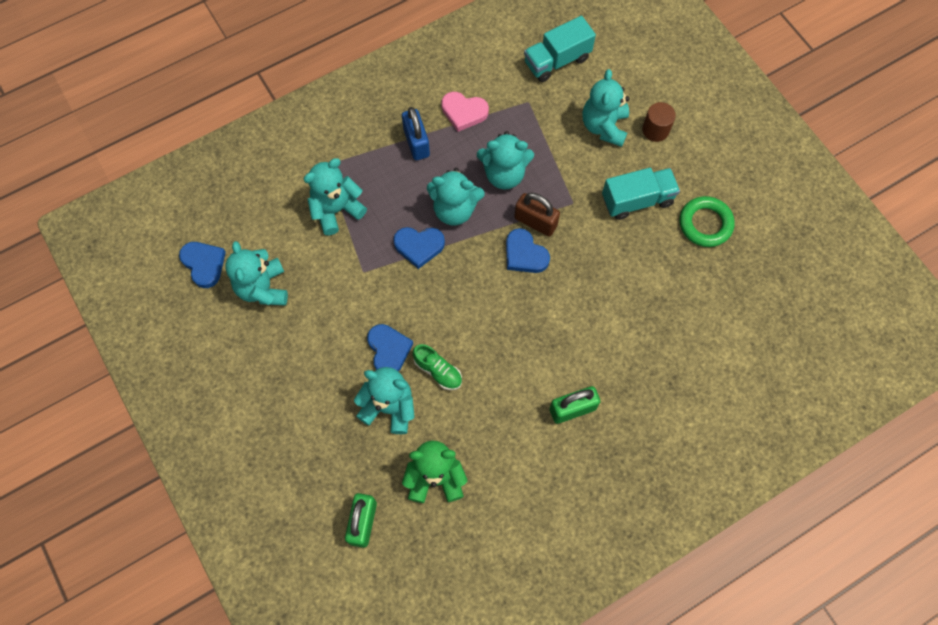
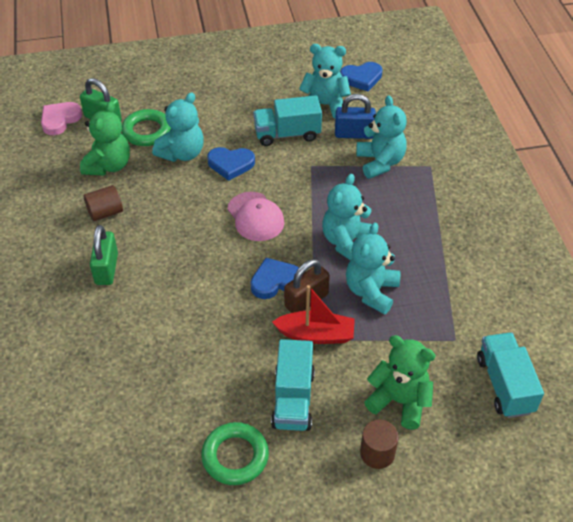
camera: 110 degrees right, 20 degrees down
blue heart [393,227,445,269] -> none
blue padlock [402,107,430,160] -> blue padlock moved to [335,94,376,139]
green shoe [413,344,462,390] -> none
pink heart [441,92,489,132] -> pink heart moved to [41,102,82,135]
turquoise teddy bear [582,69,630,147] -> green teddy bear [364,335,436,430]
none -> brown cylinder [84,185,123,221]
none -> green ring [122,109,171,146]
none -> pink cap [227,192,284,241]
none -> turquoise truck [253,95,322,146]
none -> red boat [272,285,355,344]

